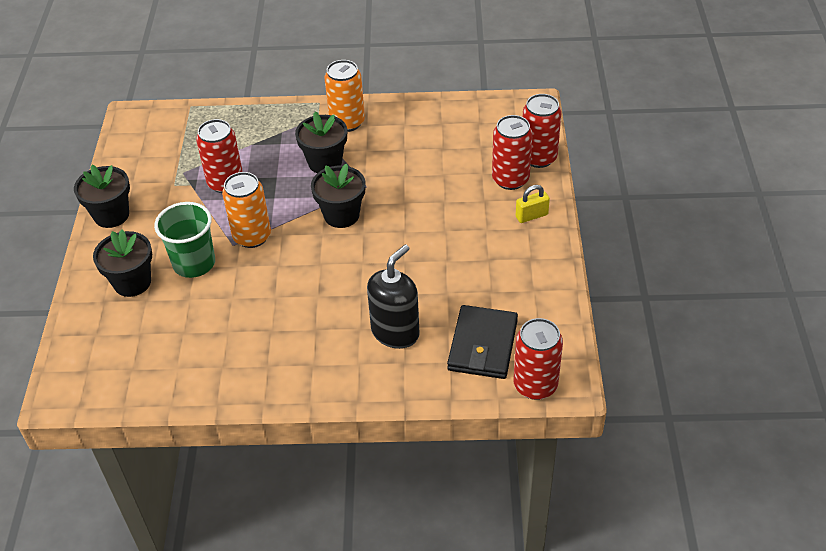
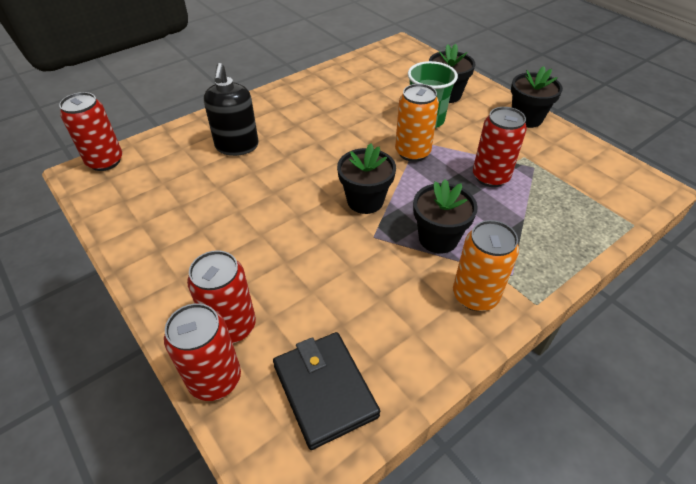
camera: 140 degrees right, 0 degrees up
black wallet [447,305,518,379] -> black wallet moved to [273,332,380,450]
yellow padlock [516,185,550,223] -> none

